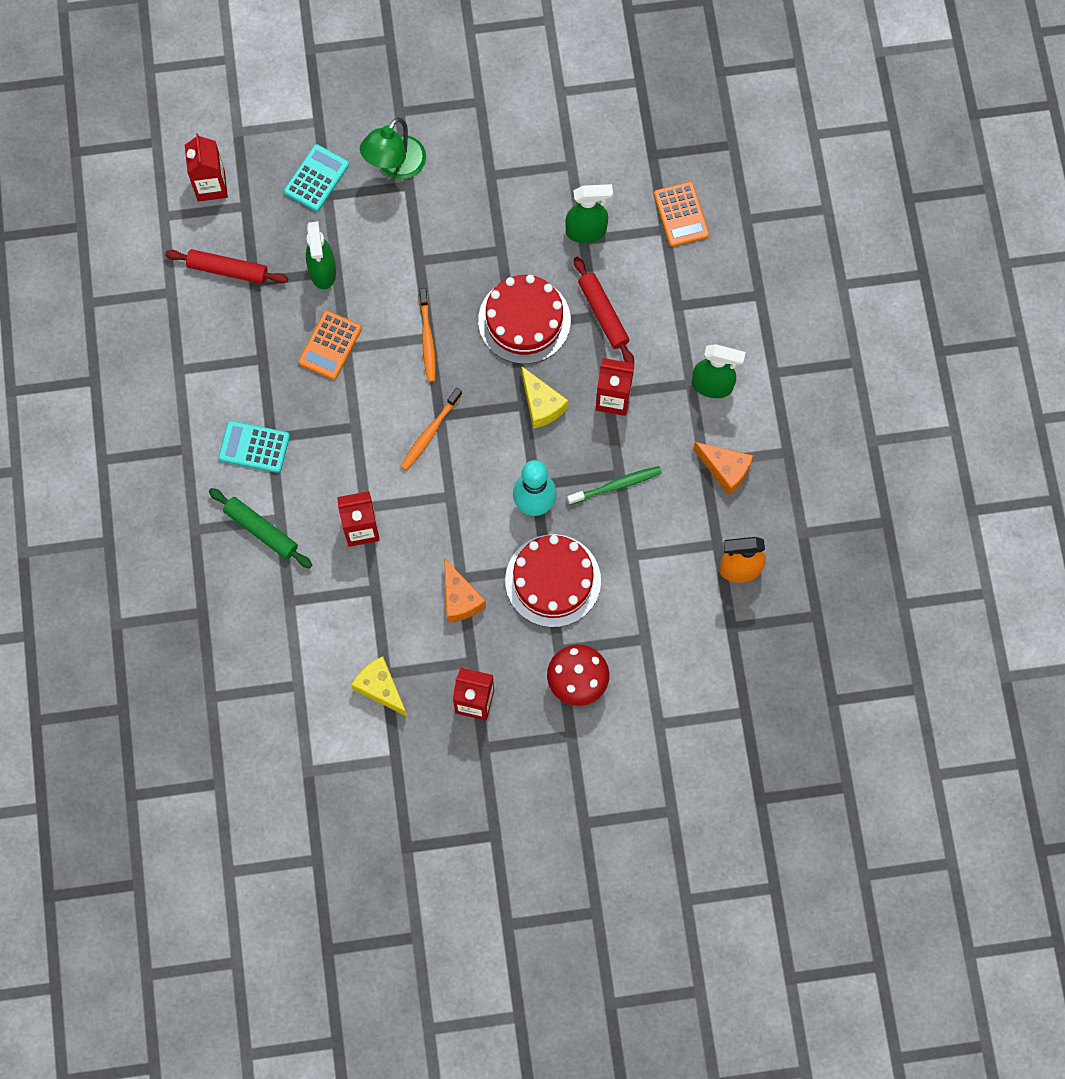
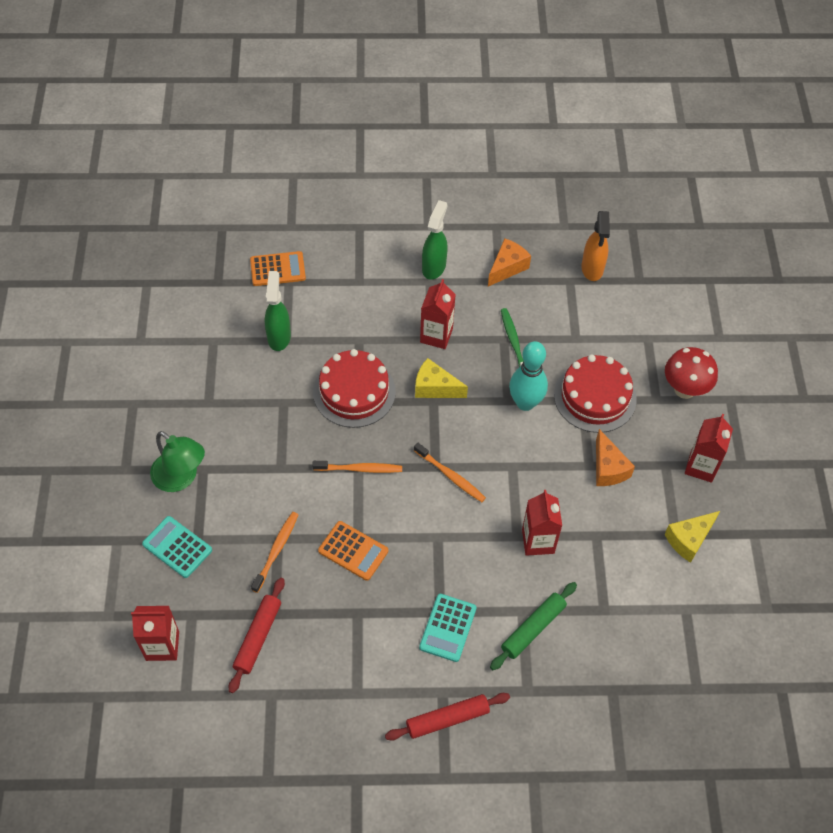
camera: 85 degrees left, 15 degrees down
green spray bottle [306,221,336,289] -> orange toothbrush [251,512,299,593]
orange cheese [444,558,486,622] -> orange cheese turned 90 degrees clockwise [596,429,635,486]
yellow cheese [522,367,568,429] -> yellow cheese turned 135 degrees counterclockwise [415,358,468,398]
red rolling pin [574,257,634,363] -> red rolling pin moved to [385,693,510,741]

